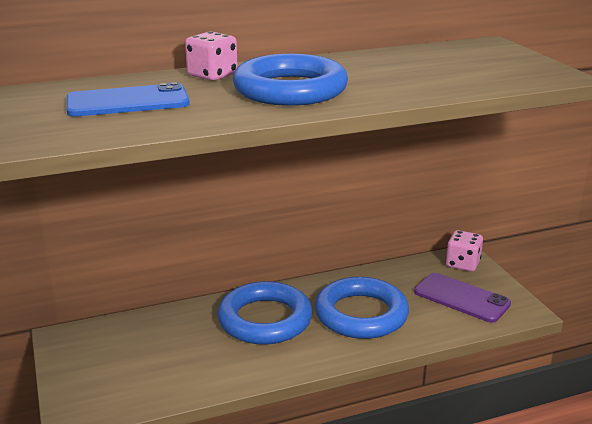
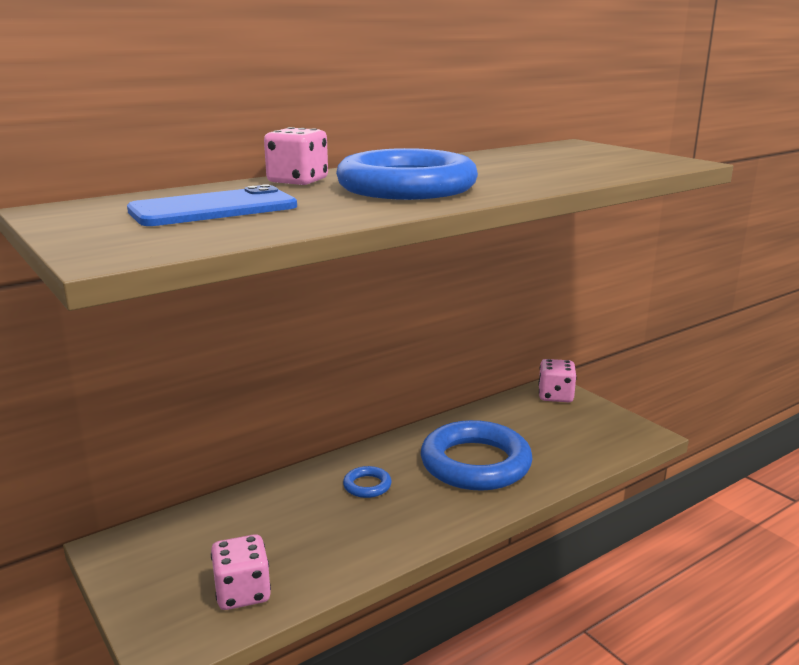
camera: 15 degrees left, 5 degrees down
blue ring [217,281,313,345] -> blue ring [343,466,391,498], size x0.42
purple phone [414,273,511,323] -> none
none -> pink dice [211,534,271,610]

